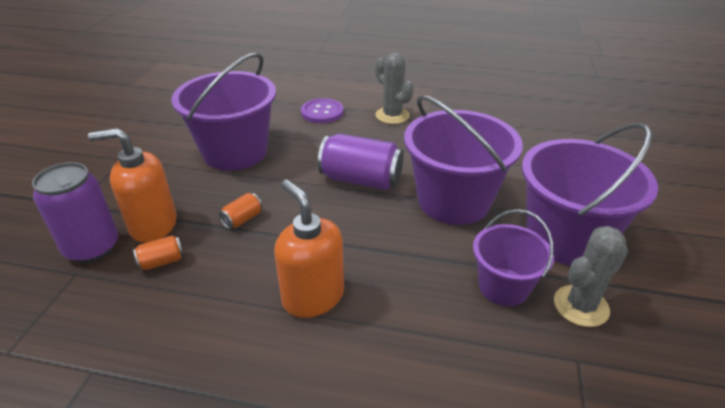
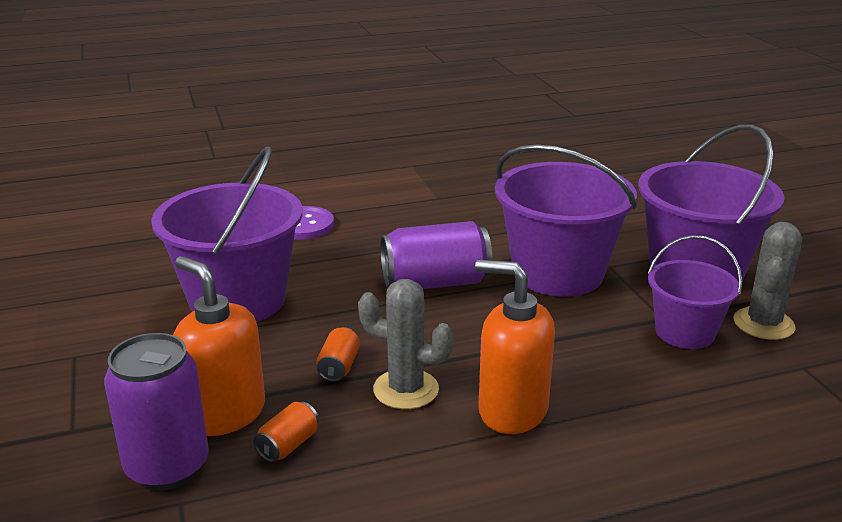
camera: 30 degrees left, 10 degrees down
orange soap dispenser [88,128,177,243] -> orange soap dispenser turned 75 degrees clockwise [173,256,265,436]
grey cactus [375,53,414,124] -> grey cactus moved to [358,279,454,409]

